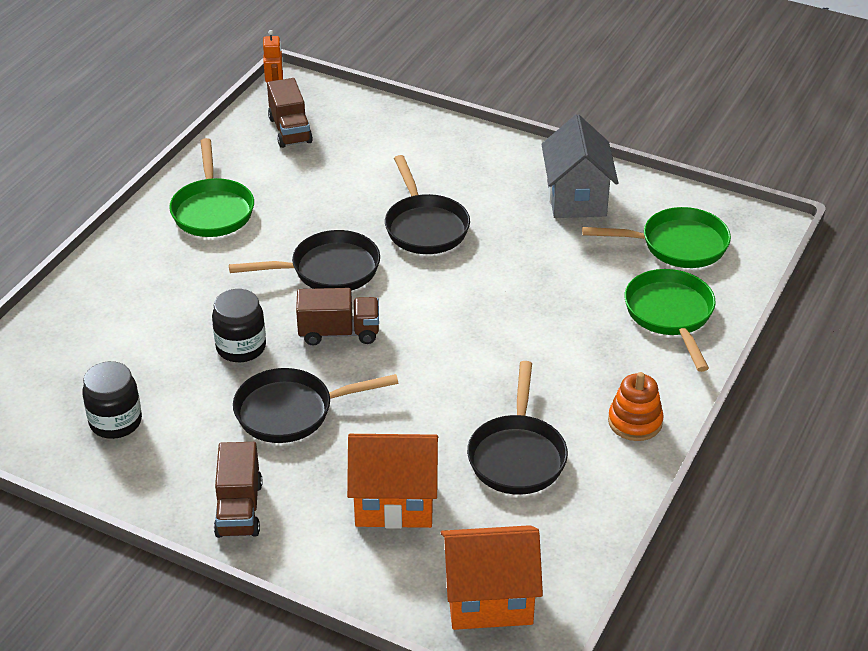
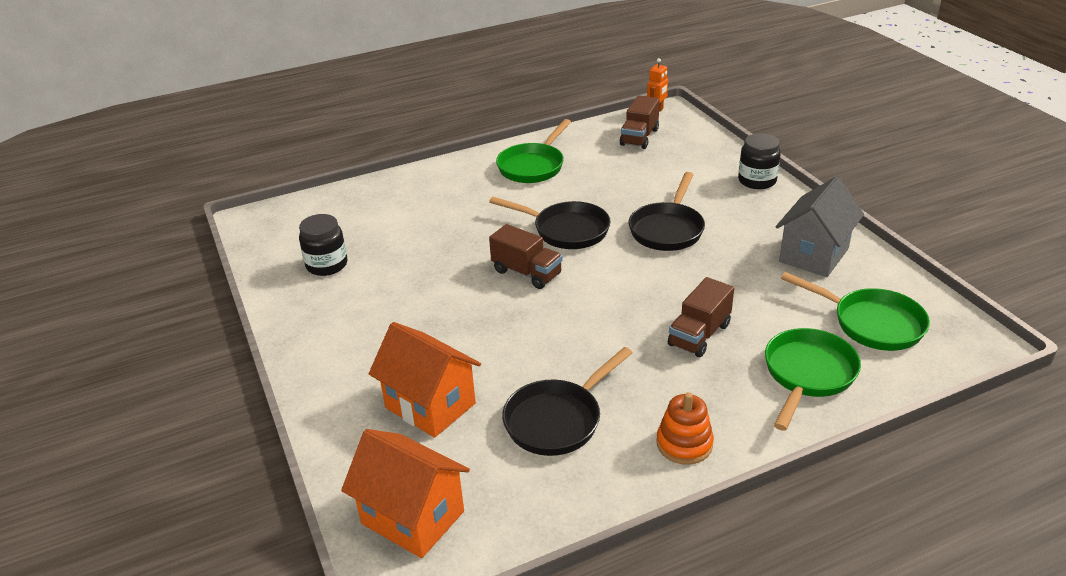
camera: 40 degrees right, 5 degrees down
black jar [212,289,266,362] -> black jar moved to [738,133,781,189]
brown truck [214,442,262,538] -> brown truck moved to [668,277,734,357]
black pan [233,368,399,443] -> none

